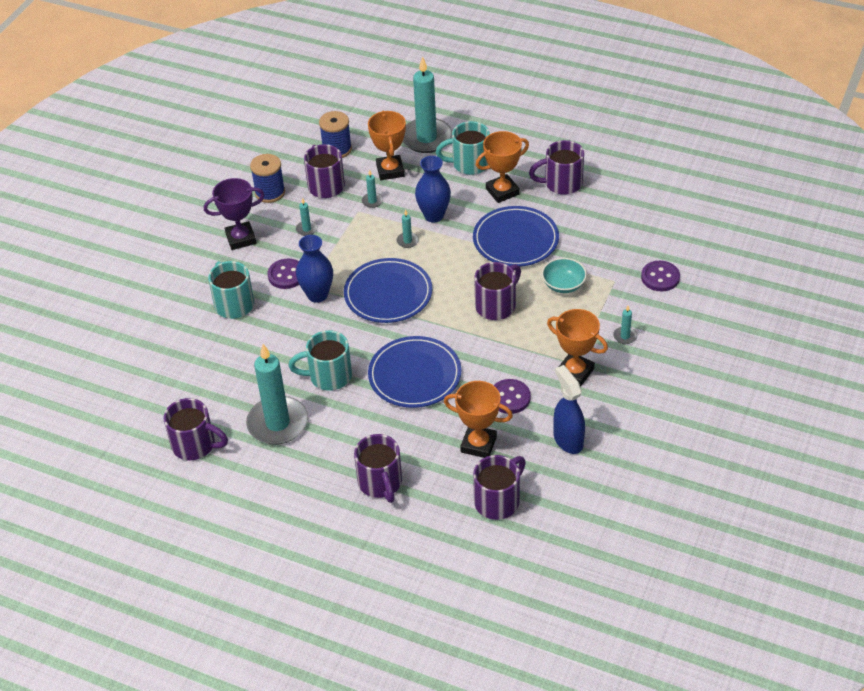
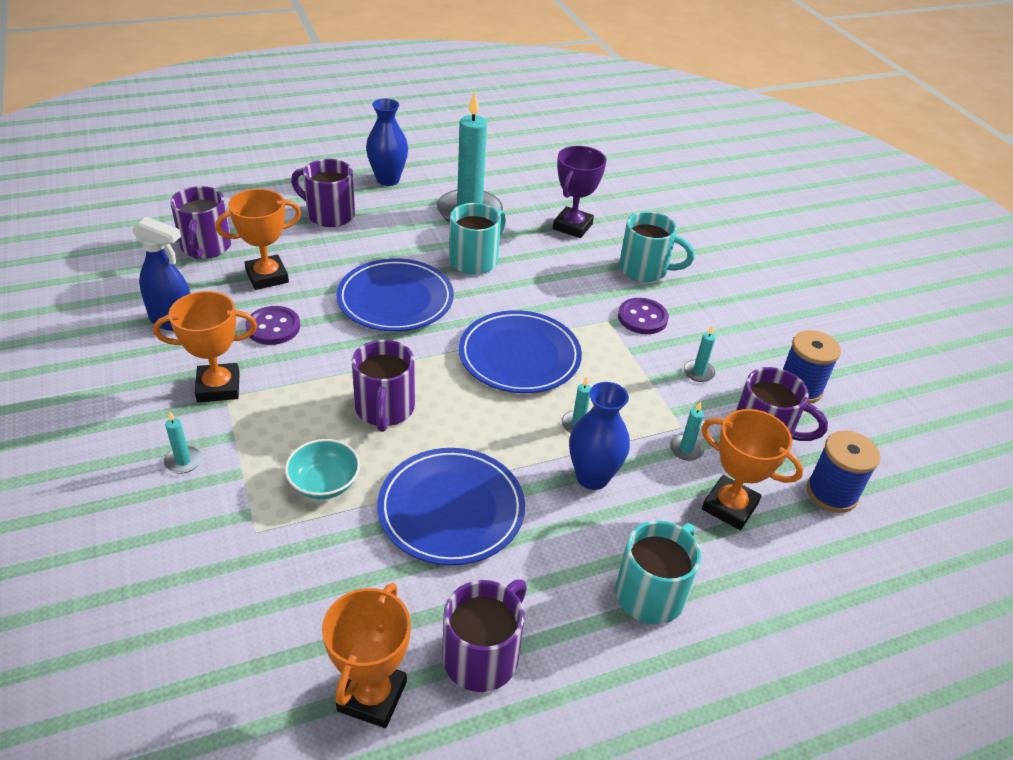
camera: 130 degrees right, 5 degrees down
purple mug [163,398,228,460] -> none
purple trophy [204,178,264,250] -> purple trophy moved to [553,146,607,238]
blue vase [296,235,333,303] -> blue vase moved to [366,98,408,186]
turquoise candle [403,56,452,153] -> none
orange trophy [476,131,529,203] -> orange trophy moved to [322,583,411,728]
purple button [641,261,680,291] -> none

